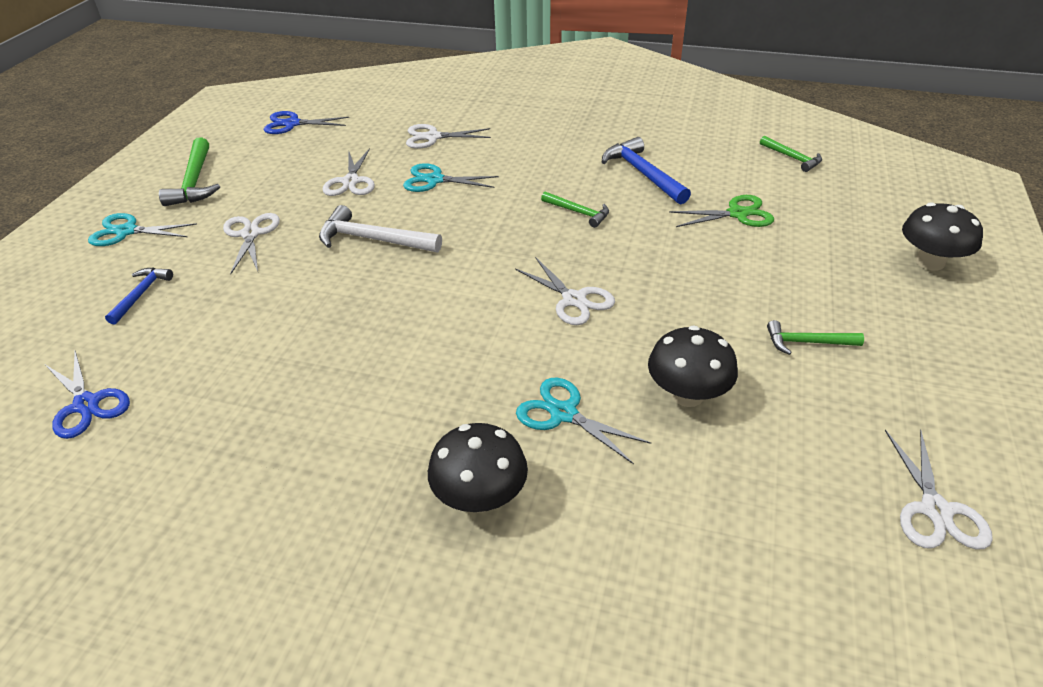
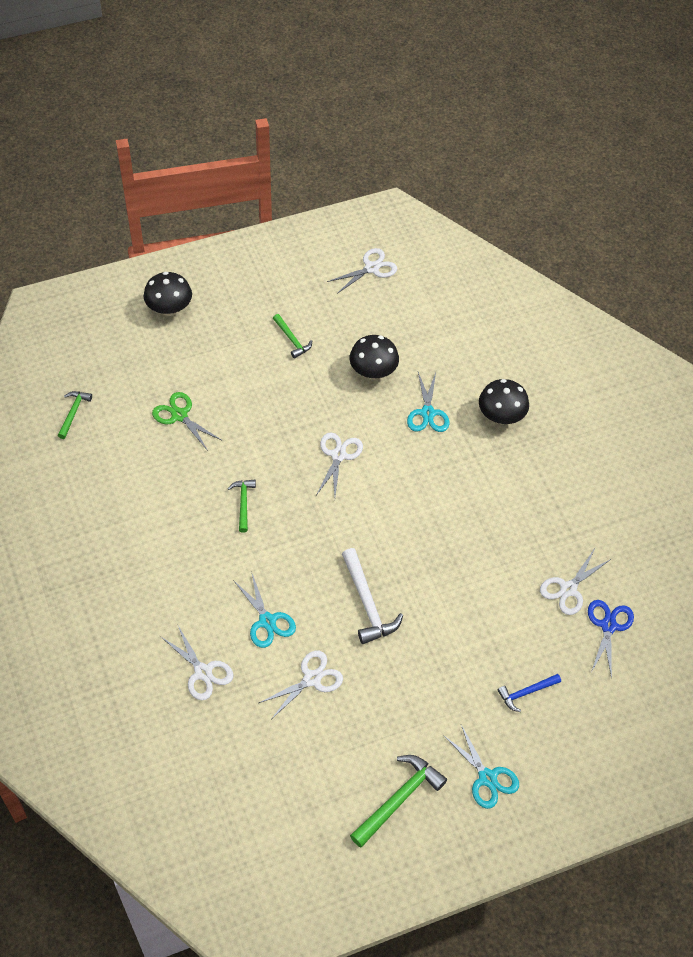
camera: 130 degrees left, 15 degrees up
white scissors [223,213,280,274] -> white scissors moved to [540,548,611,615]
blue scissors [264,111,349,134] -> none
blue hammer [602,137,691,204] -> none

